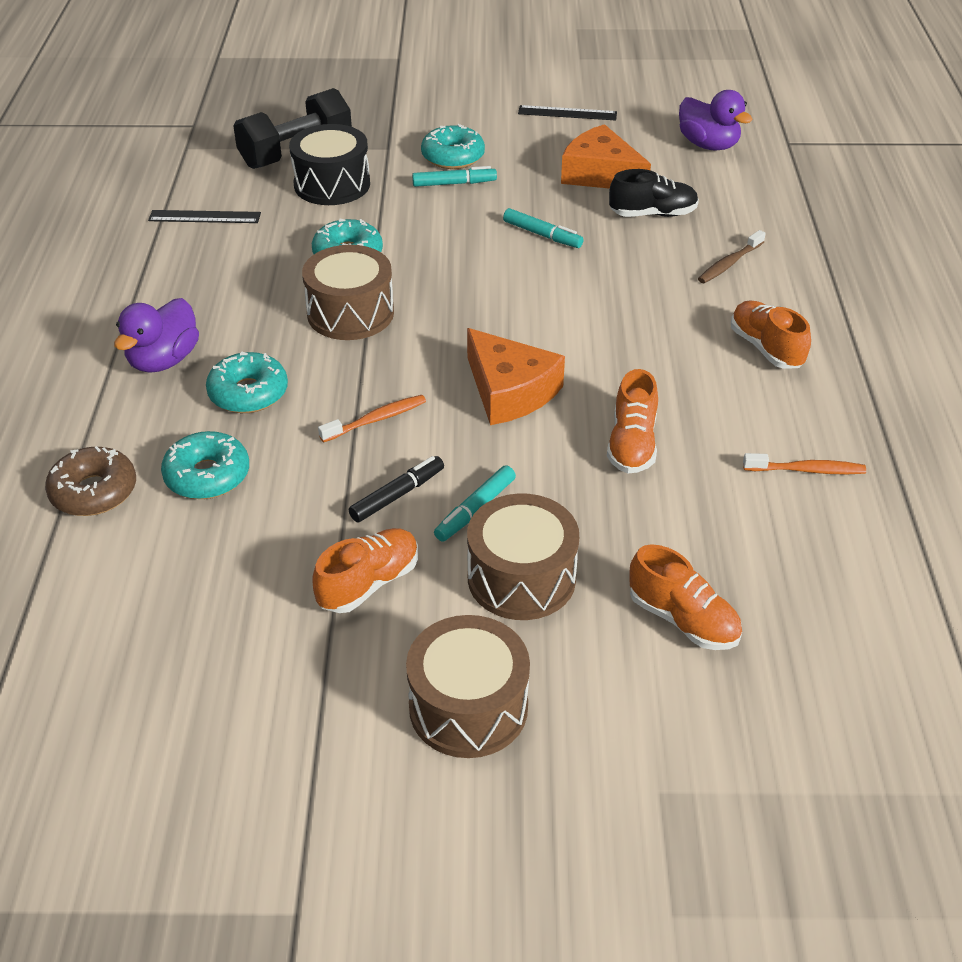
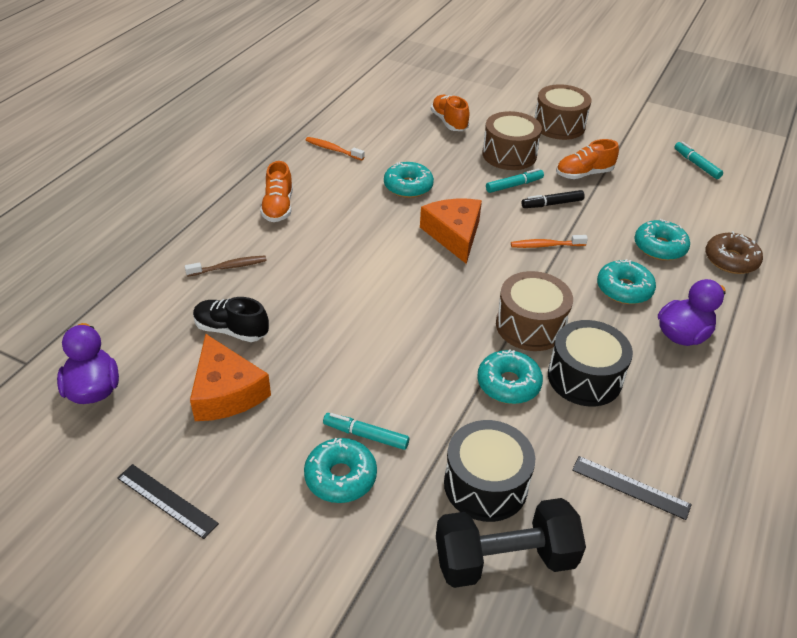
camera: 155 degrees left, 0 degrees up
turquoise marker [503,208,584,248] -> turquoise marker moved to [674,141,723,179]
orange shoe [607,369,658,473] -> turquoise donut [384,162,434,198]
none -> black drum [548,320,633,407]

